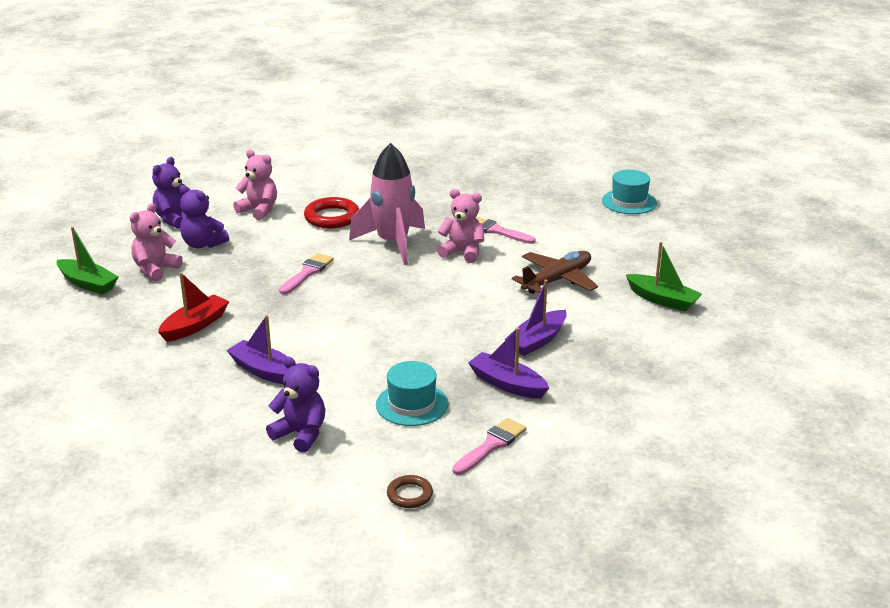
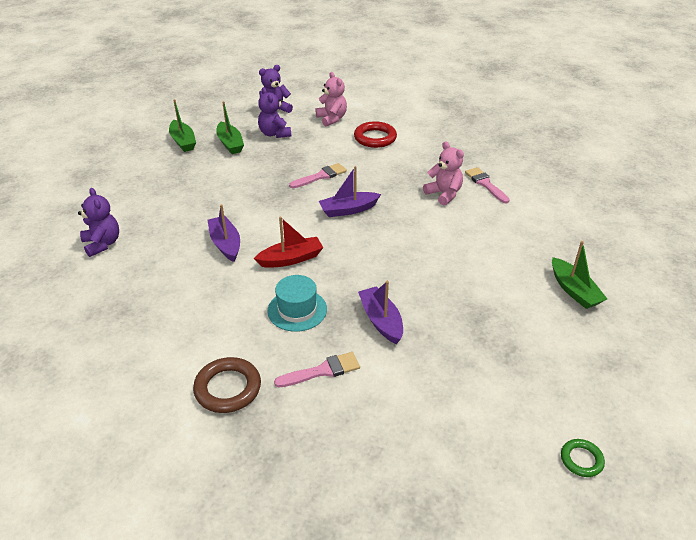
camera: 30 degrees right, 10 degrees up
pink teddy bear [130,203,183,281] -> green boat [216,101,244,154]
red boat [158,272,229,342] -> red boat moved to [254,217,323,268]
purple teddy bear [266,356,325,453] -> purple teddy bear moved to [78,188,119,257]
pink rocket [349,143,425,265] -> none
brown ring [387,475,433,508] -> brown ring [193,357,261,413], size x1.74
purple boat [505,279,567,356] -> purple boat moved to [319,166,381,217]
brown plane [512,251,598,294] -> none
turquoise hat [602,170,657,214] -> none
none -> green ring [561,439,605,477]

